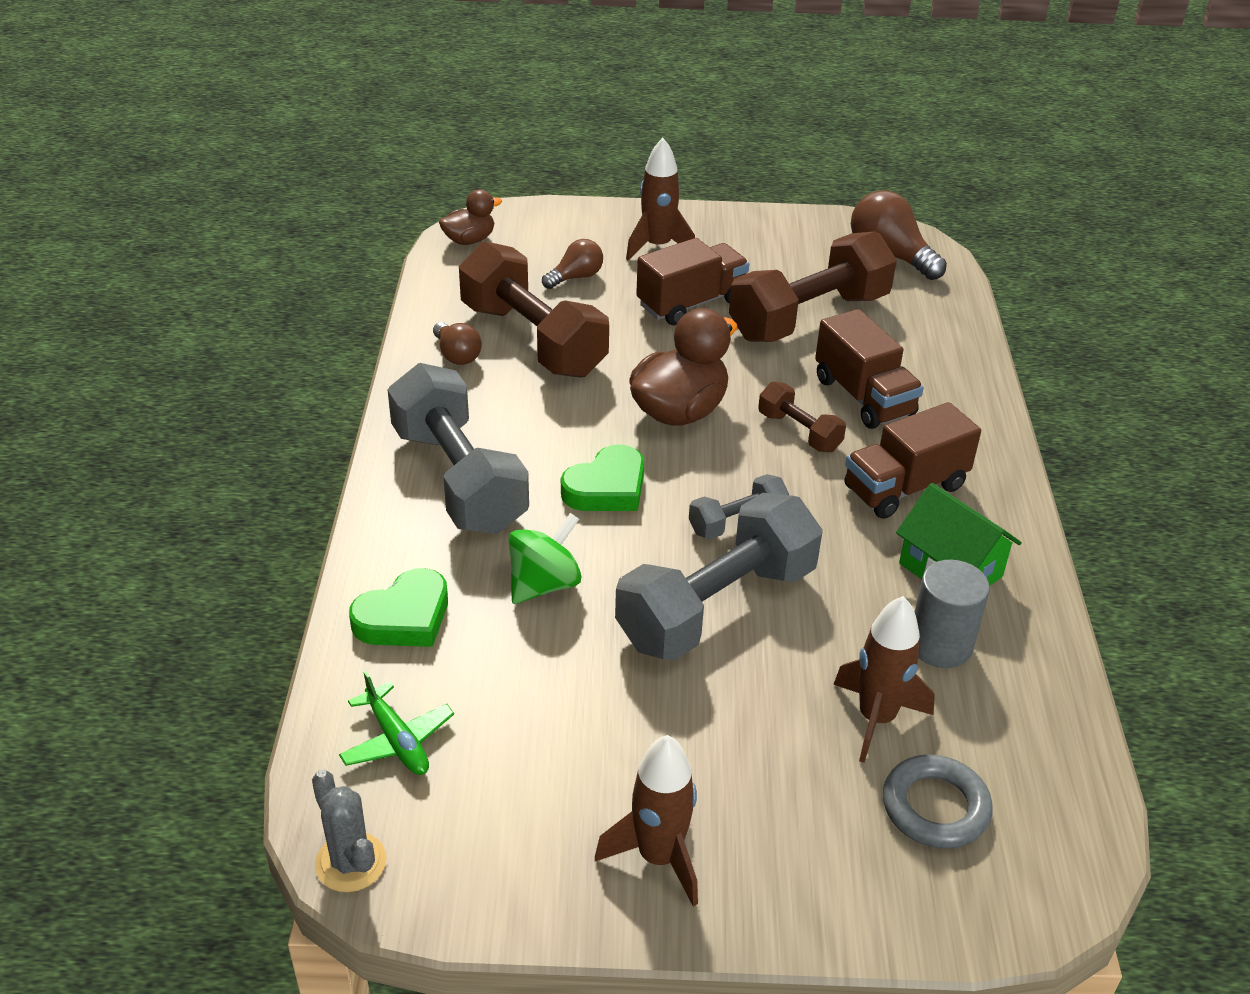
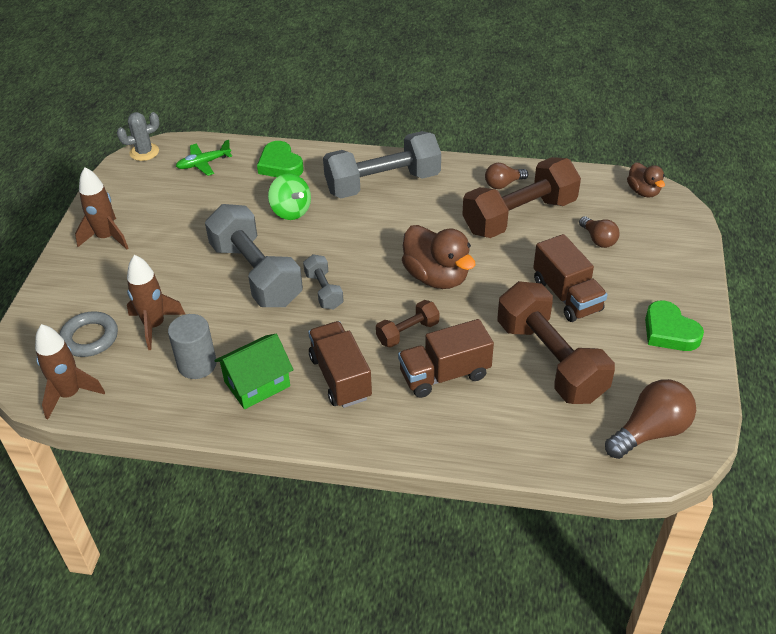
camera: 100 degrees right, 5 degrees up
green heart [561,444,644,511] -> green heart moved to [645,300,704,351]
brown rocket [626,138,695,261] -> brown rocket moved to [35,324,105,420]

